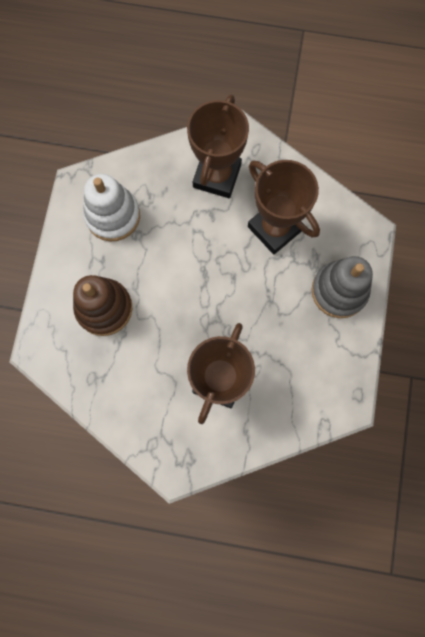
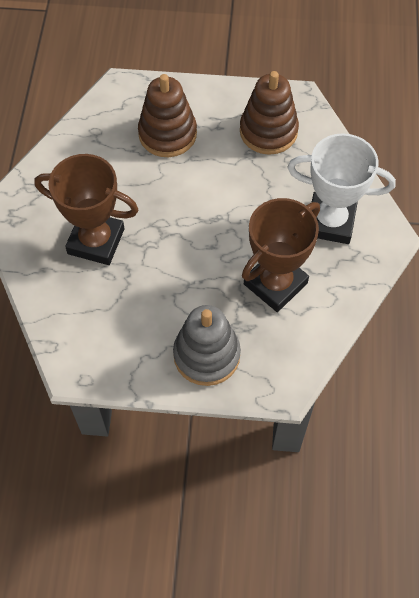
camera: 85 degrees right, 15 degrees down
white stacking toy [83,174,140,241] -> brown stacking toy [240,71,299,155]
brown trophy [187,94,249,198] -> white trophy [287,133,396,244]

